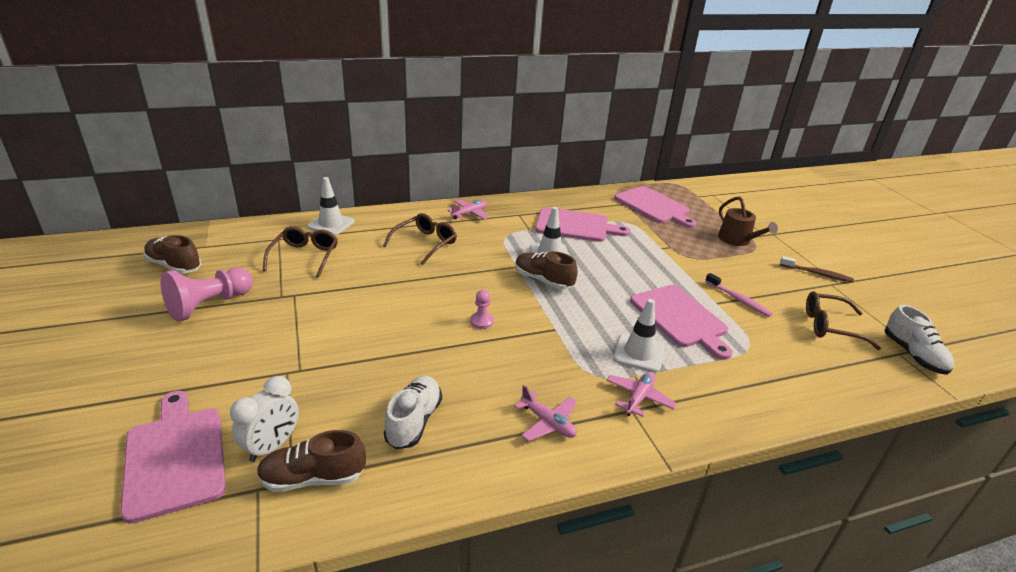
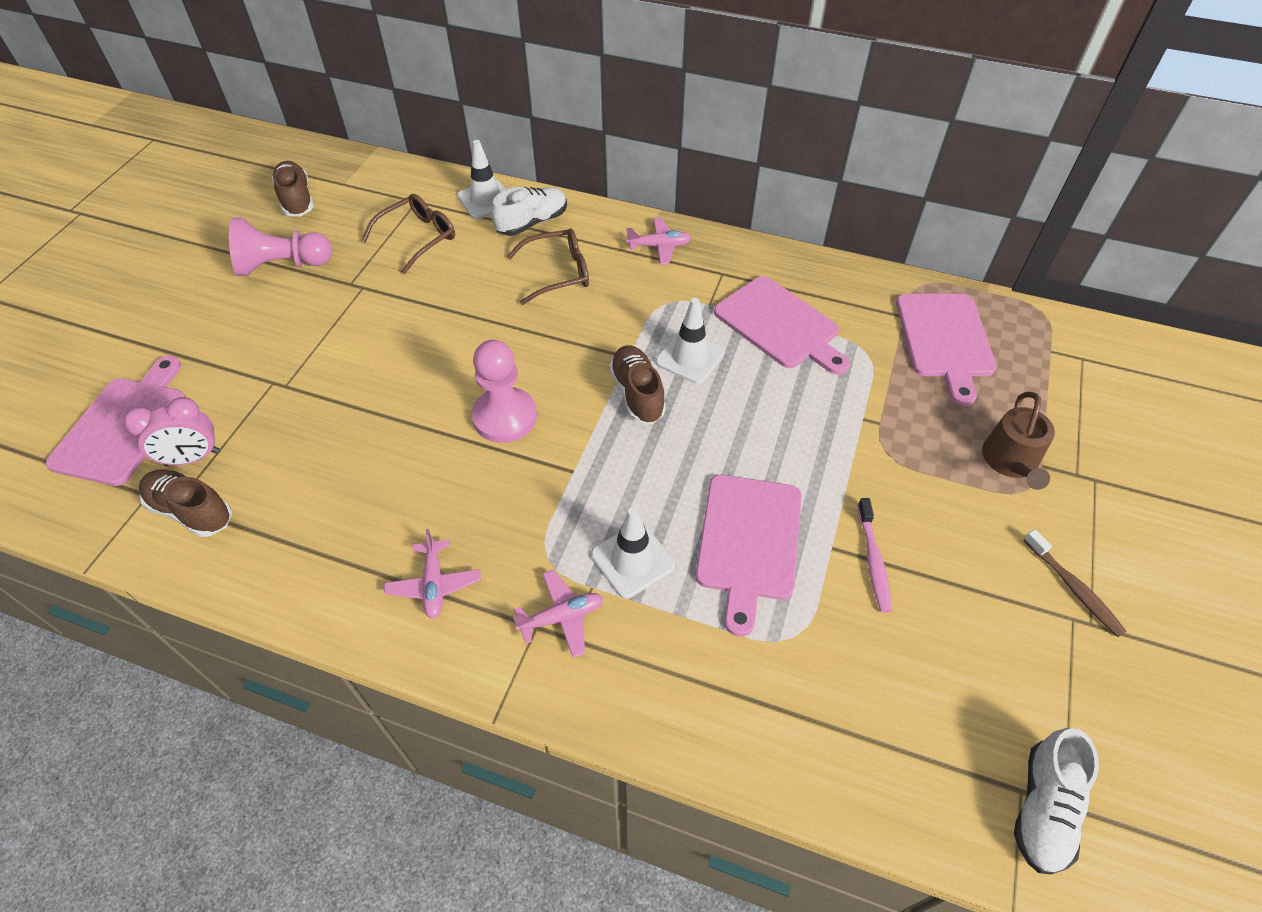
camera: 40 degrees right, 20 degrees up
white clock [230,376,299,462] -> pink clock [124,397,220,466]
white shoe [384,376,442,449] -> white shoe moved to [491,187,567,236]
pink pawn [470,290,494,329] -> pink pawn [471,340,537,443], size x2.07
brown glasses [806,291,881,350] -> none

